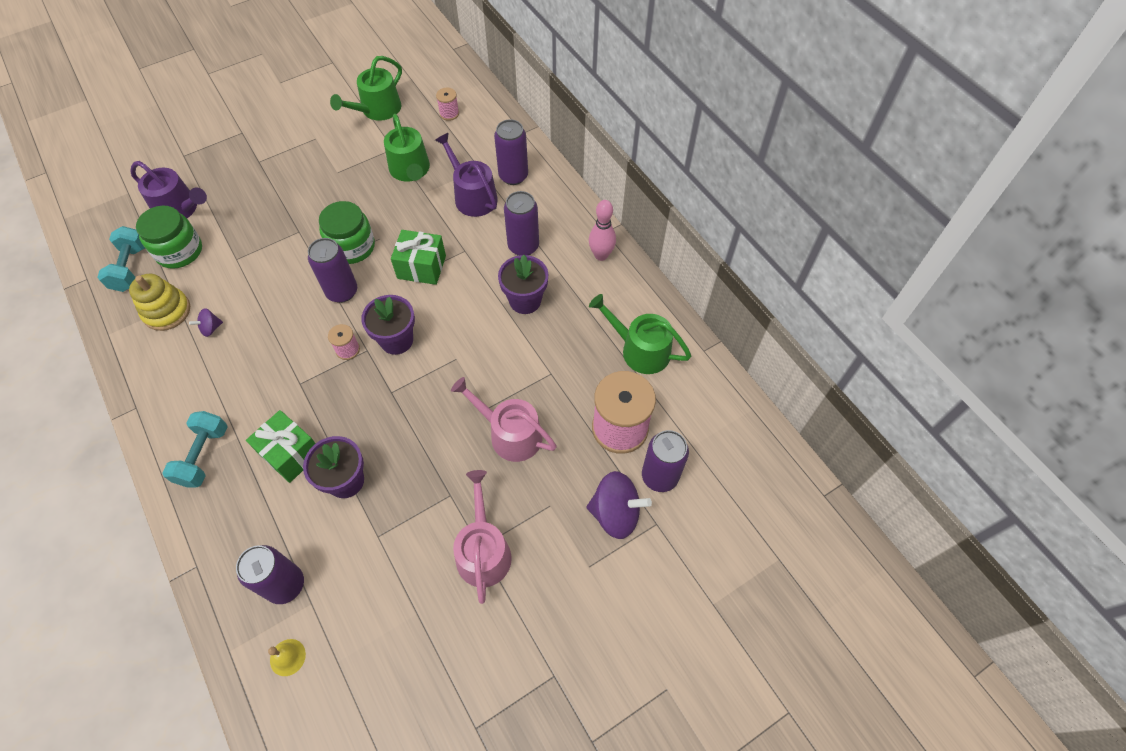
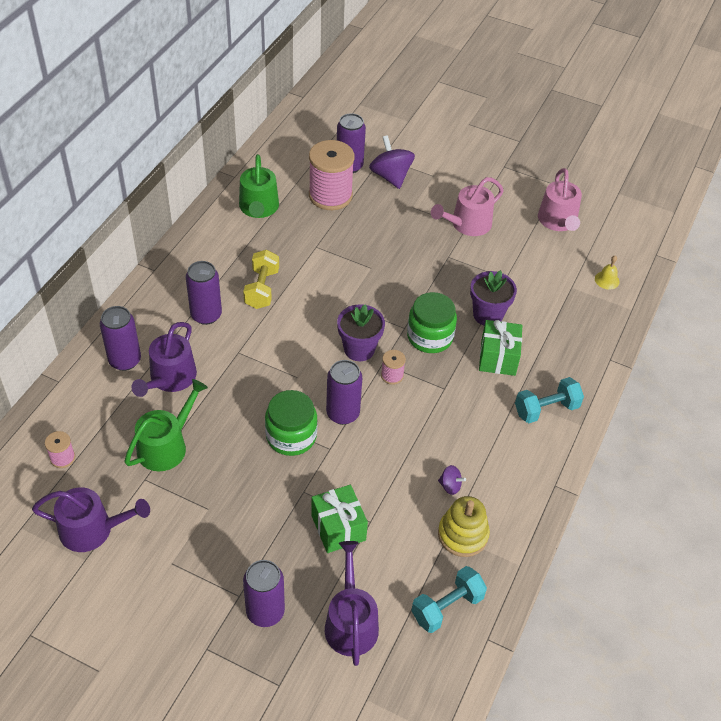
camera: 125 degrees left, 10 degrees down
green jar [136,205,202,269] -> green jar moved to [407,292,457,353]
purple can [236,545,304,604] -> purple can moved to [243,560,285,627]
green watering can [330,56,402,121] -> purple watering can [32,487,150,552]
green gift [391,230,446,285] -> green gift moved to [311,485,368,553]
pink watering can [451,377,557,462] -> pink watering can moved to [538,168,582,231]
purple flower pot [498,255,548,314] -> yellow dumbbell [243,250,279,309]
pink bowling pin [589,200,616,261] -> none

